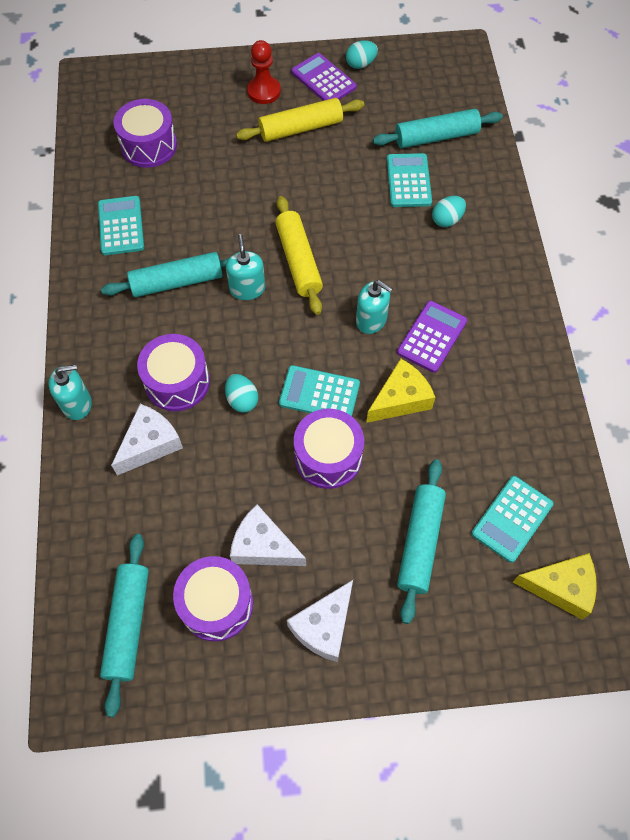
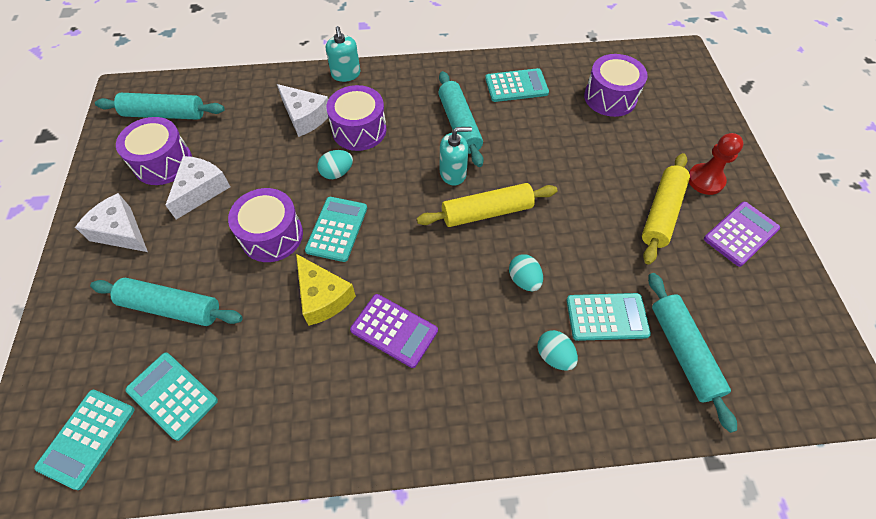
camera: 90 degrees right, 5 degrees down
yellow rolling pin [236,98,364,142] -> yellow rolling pin turned 45 degrees clockwise [642,153,690,265]
turquoise egg [346,40,378,69] -> turquoise egg moved to [509,254,543,291]
turquoise soap dispenser [356,280,393,334] -> none
yellow cheese [513,553,597,620] -> turquoise calculator [34,390,134,490]

